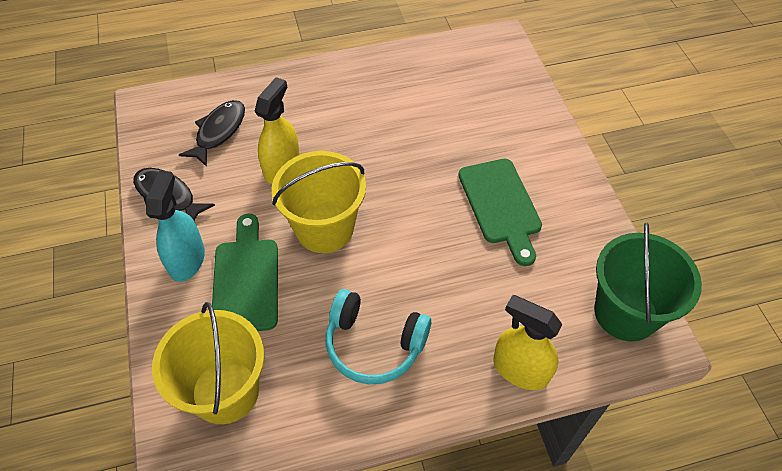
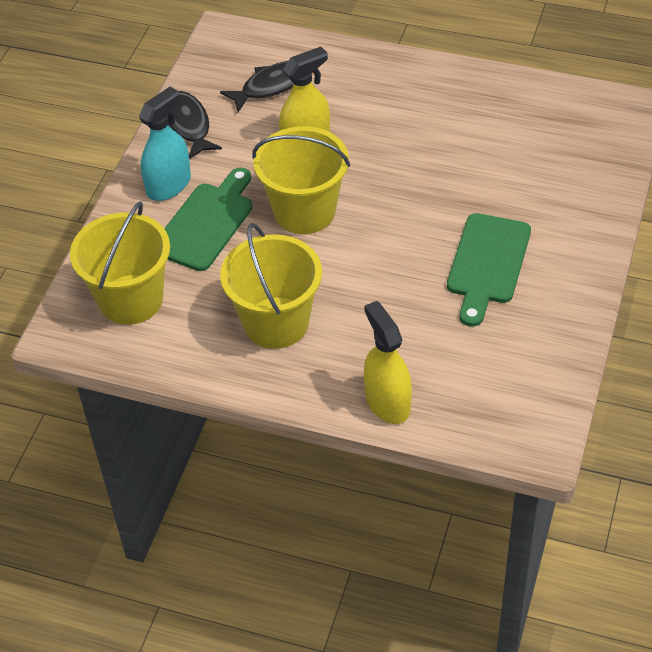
camera: 35 degrees right, 5 degrees down
turquoise headphones [326,289,431,384] -> yellow bucket [220,223,322,349]
green bucket [594,223,702,341] -> none

